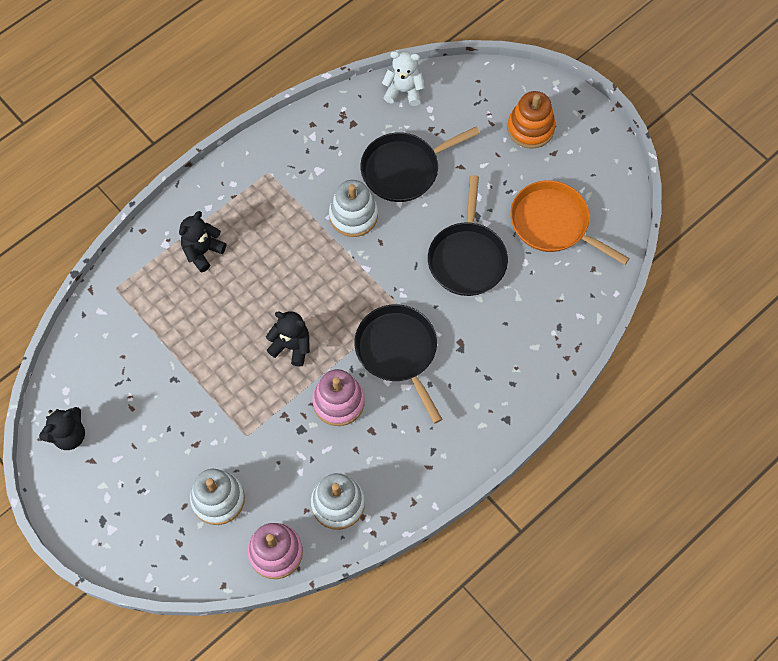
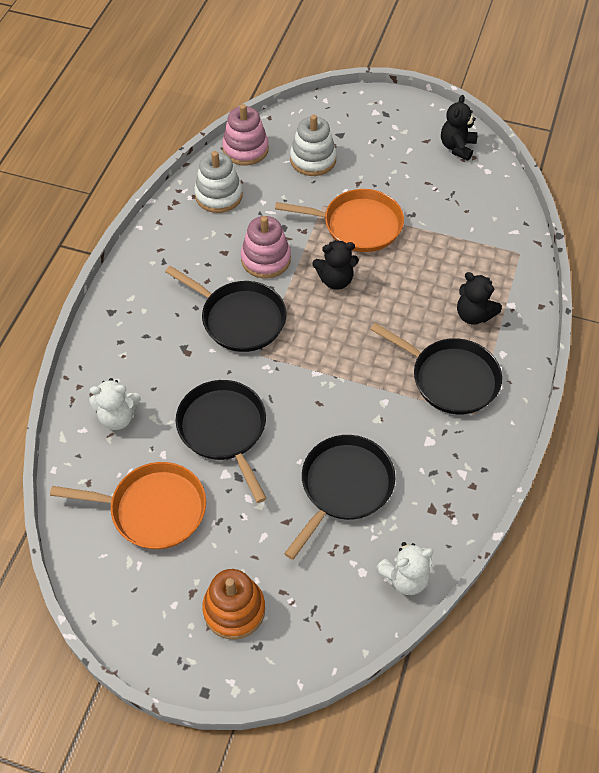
camera: 150 degrees right, 10 degrees down
black teddy bear [179,211,226,272] -> black teddy bear turned 120 degrees clockwise [457,272,502,325]
white stacking toy [329,180,378,237] -> none
none -> white teddy bear [89,378,141,430]
none -> orange pan [275,189,404,252]
none -> black pan [370,323,502,414]

